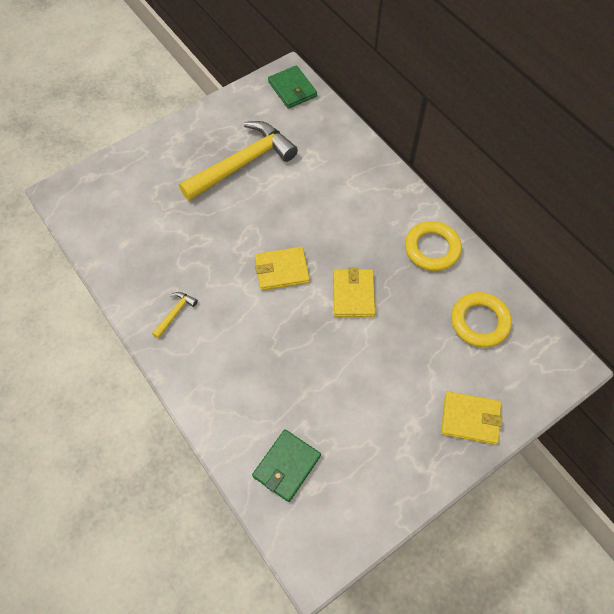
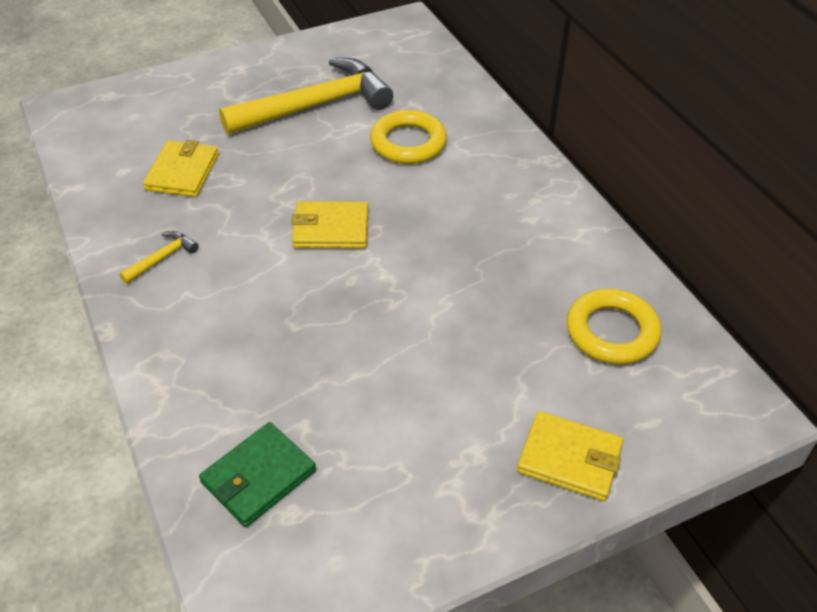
camera: 10 degrees right, 15 degrees down
green wallet [268,65,317,109] -> none
yellow wallet [333,267,375,317] -> yellow wallet moved to [143,140,219,197]
yellow ring [405,221,462,271] -> yellow ring moved to [370,110,447,164]

